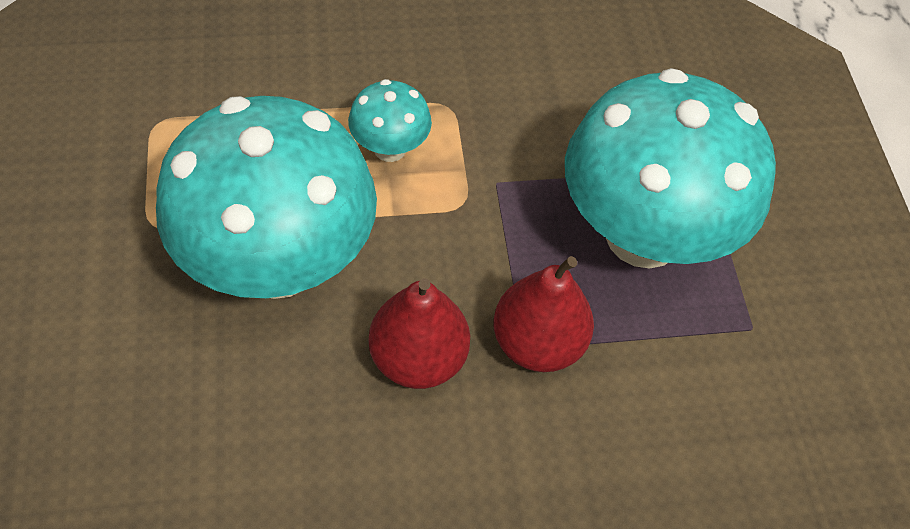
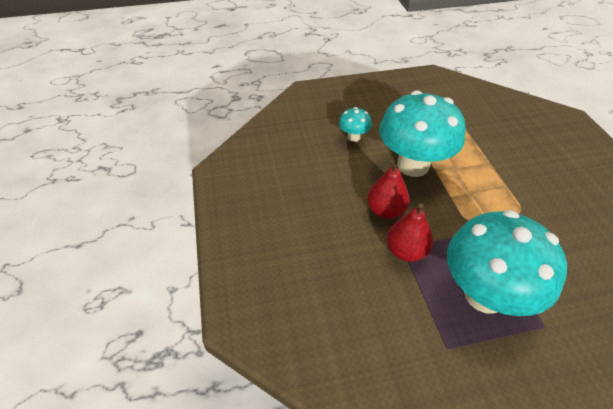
camera: 90 degrees right, 10 degrees down
turquoise mushroom [348,79,432,162] -> turquoise mushroom moved to [339,107,372,142]

